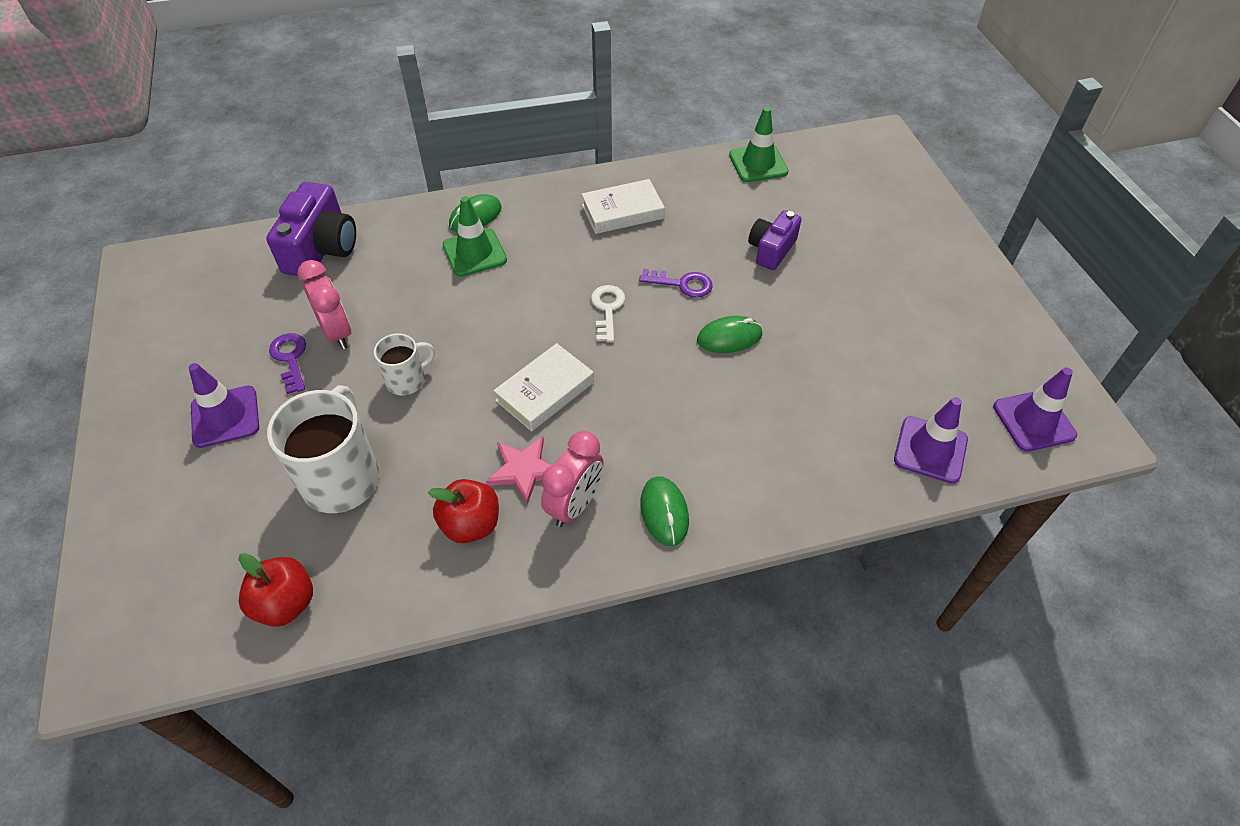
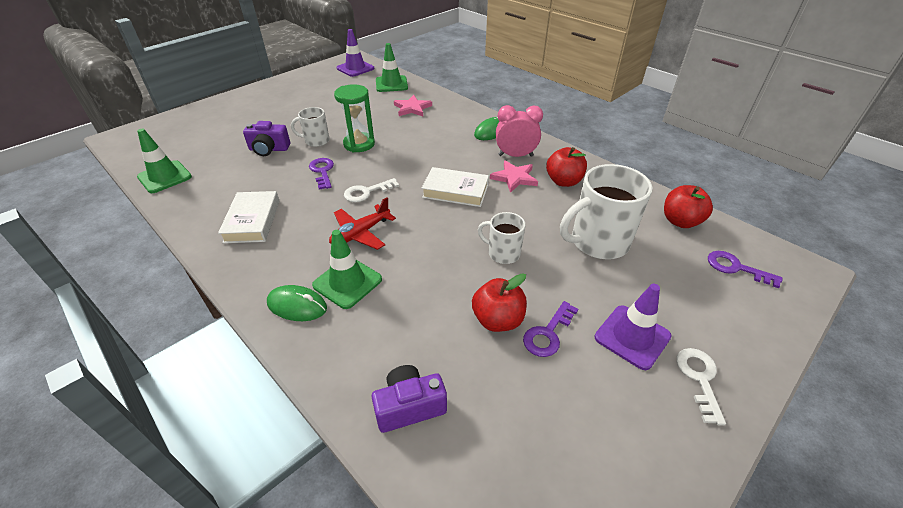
camera: 120 degrees left, 10 degrees down
purple camera [266,182,356,276] -> purple camera [372,365,447,433], size x0.64
pink clock [297,260,351,349] -> red apple [472,273,527,332]
white book [582,179,665,234] -> white book turned 45 degrees clockwise [218,191,280,243]
green mouse [697,316,763,353] -> green hourglass [334,84,375,152]
purple traffic cone [894,397,968,484] -> green traffic cone [376,43,408,92]
none -> white mug [291,107,329,147]
none -> red plane [329,197,396,250]
none -> pink star [394,95,432,116]
none -> white key [676,348,726,425]
none -> purple key [708,251,783,288]

